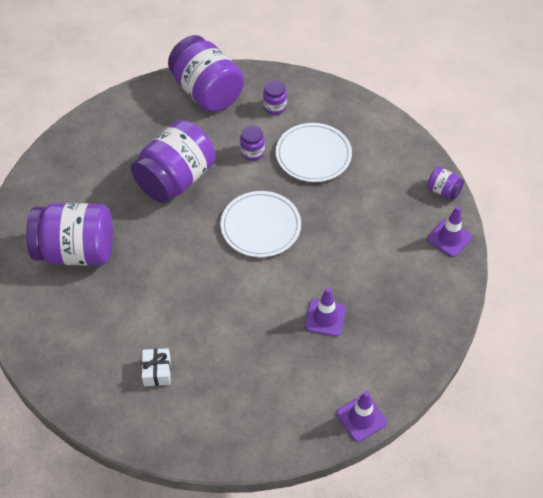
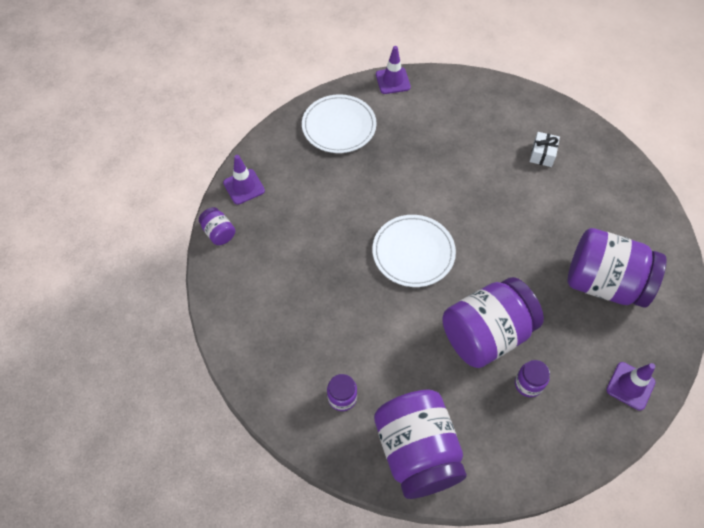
camera: 160 degrees left, 5 degrees up
purple jar [240,126,265,161] -> purple jar moved to [515,360,550,397]
white plate [276,123,352,182] -> white plate moved to [302,94,377,153]
purple traffic cone [305,288,346,336] -> purple traffic cone moved to [606,362,656,411]

